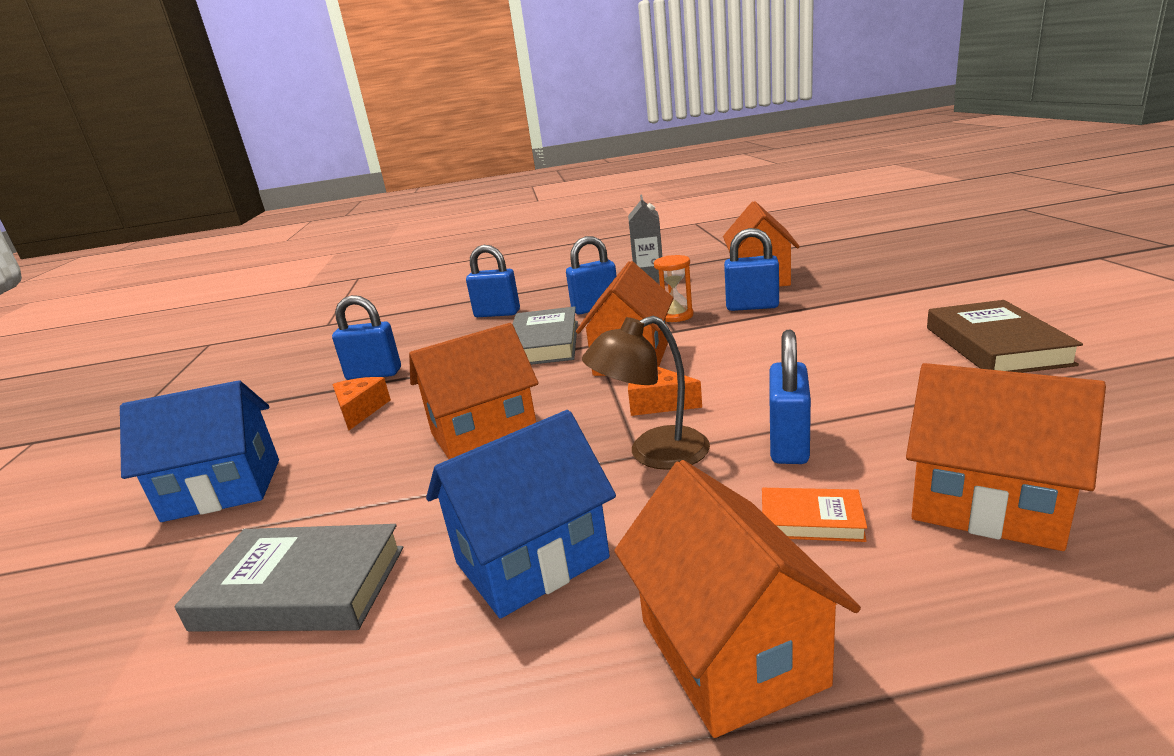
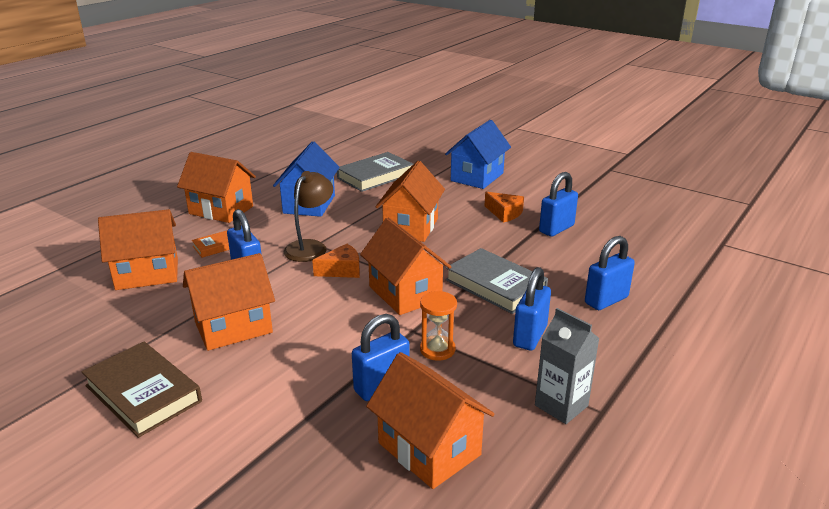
camera: 130 degrees right, 5 degrees up
none -> orange house [183,253,275,351]

